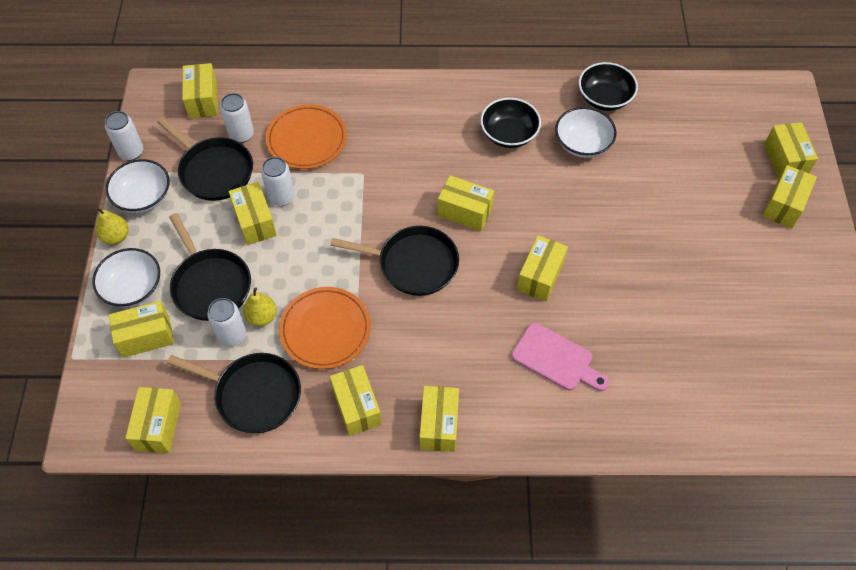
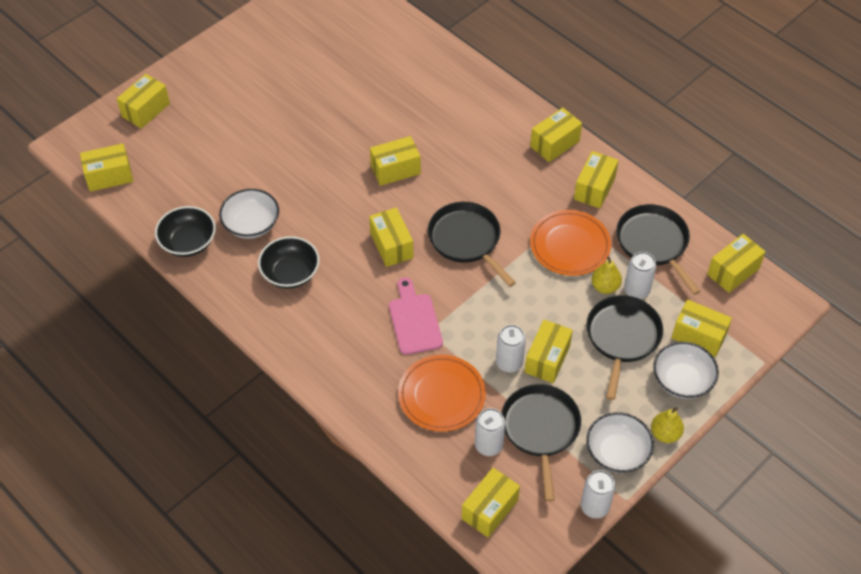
camera: 135 degrees left, 5 degrees down
pink cutting board [512,323,609,391] -> pink cutting board moved to [389,277,443,355]
yellow box [763,165,817,229] -> yellow box moved to [80,144,133,192]

